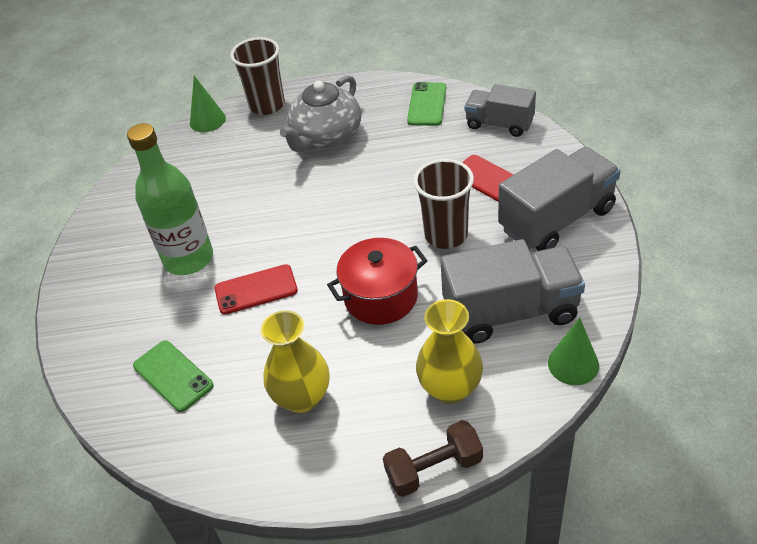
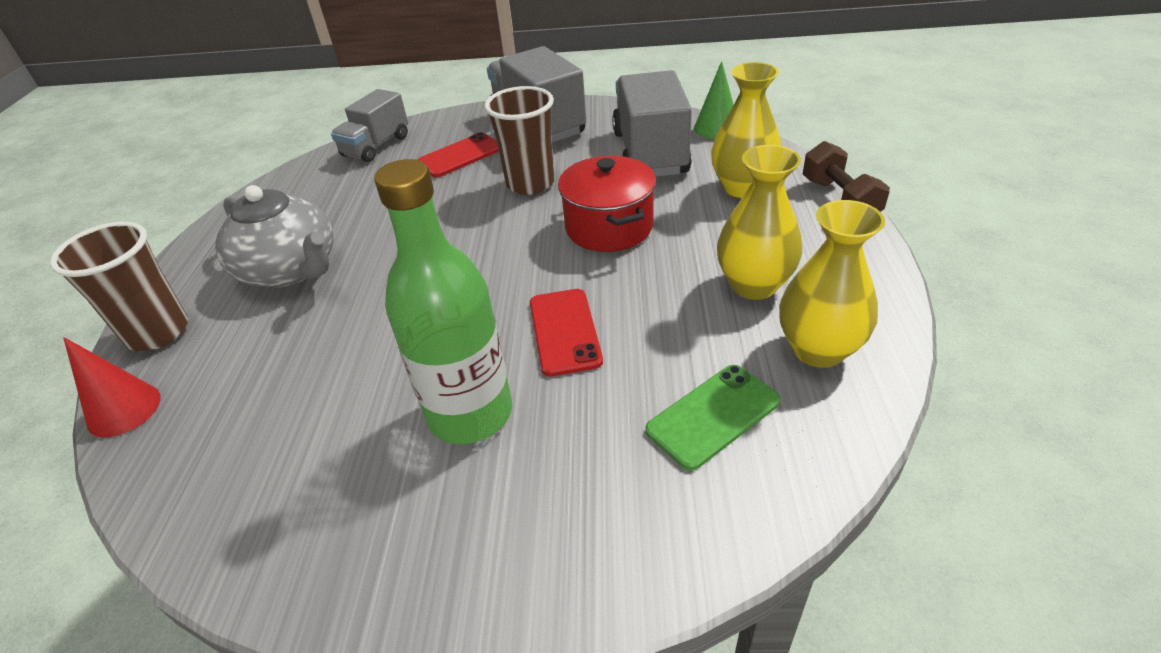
camera: 85 degrees left, 5 degrees down
green cone [190,76,226,132] -> red cone [63,337,161,437]
green phone [407,82,446,126] -> none
none -> yellow vase [779,200,885,368]

